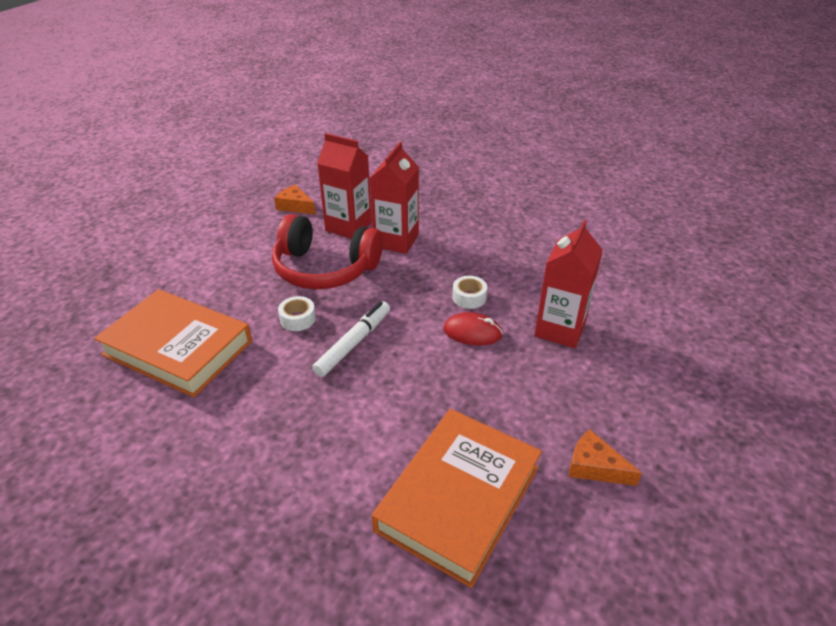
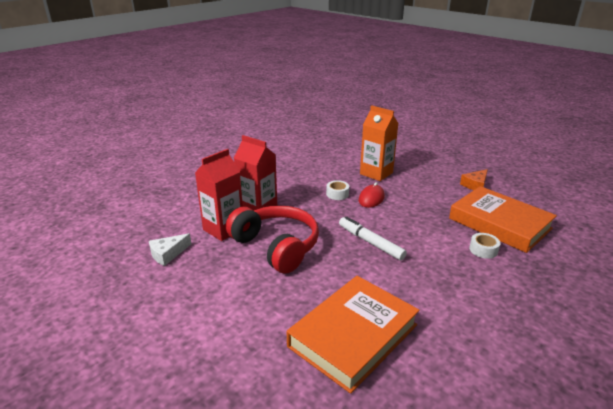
camera: 75 degrees left, 10 degrees down
red headphones [272,214,383,289] -> red headphones turned 75 degrees counterclockwise [226,205,319,274]
orange cheese [274,185,316,215] -> white cheese [149,233,191,266]
white tape [278,296,316,331] -> white tape moved to [469,233,500,259]
red carton [534,220,603,348] -> orange carton [360,105,399,181]

